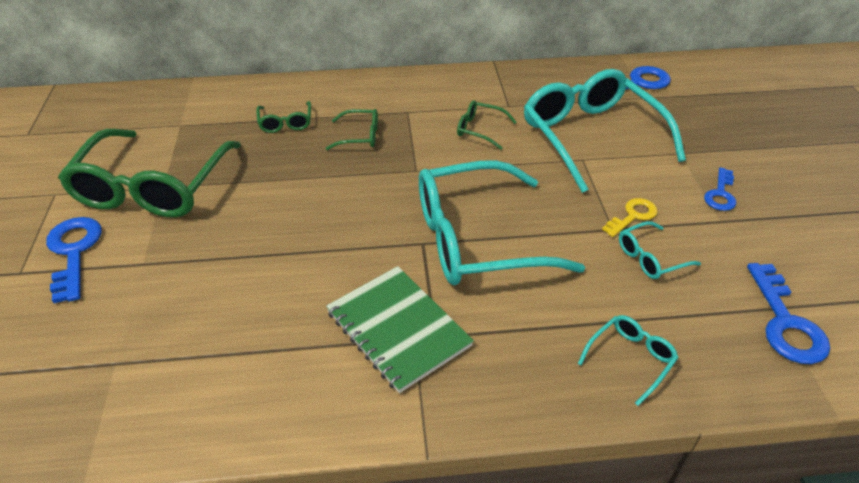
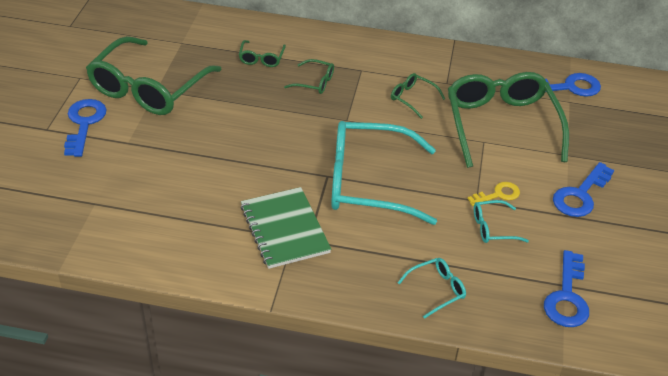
camera: 15 degrees right, 0 degrees up
turquoise glasses [524,69,686,193] -> green glasses [448,72,569,168]
blue key [704,167,736,211] -> blue key [553,162,614,217], size x1.59

